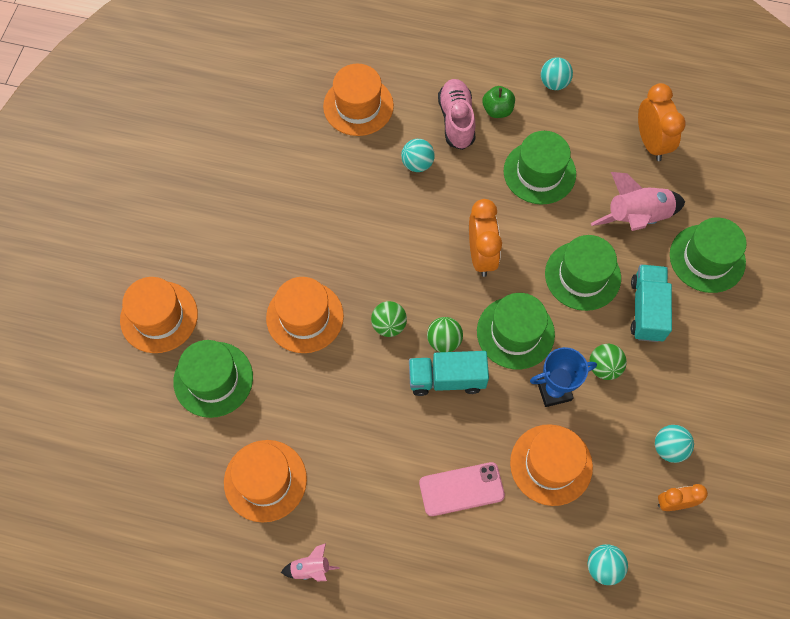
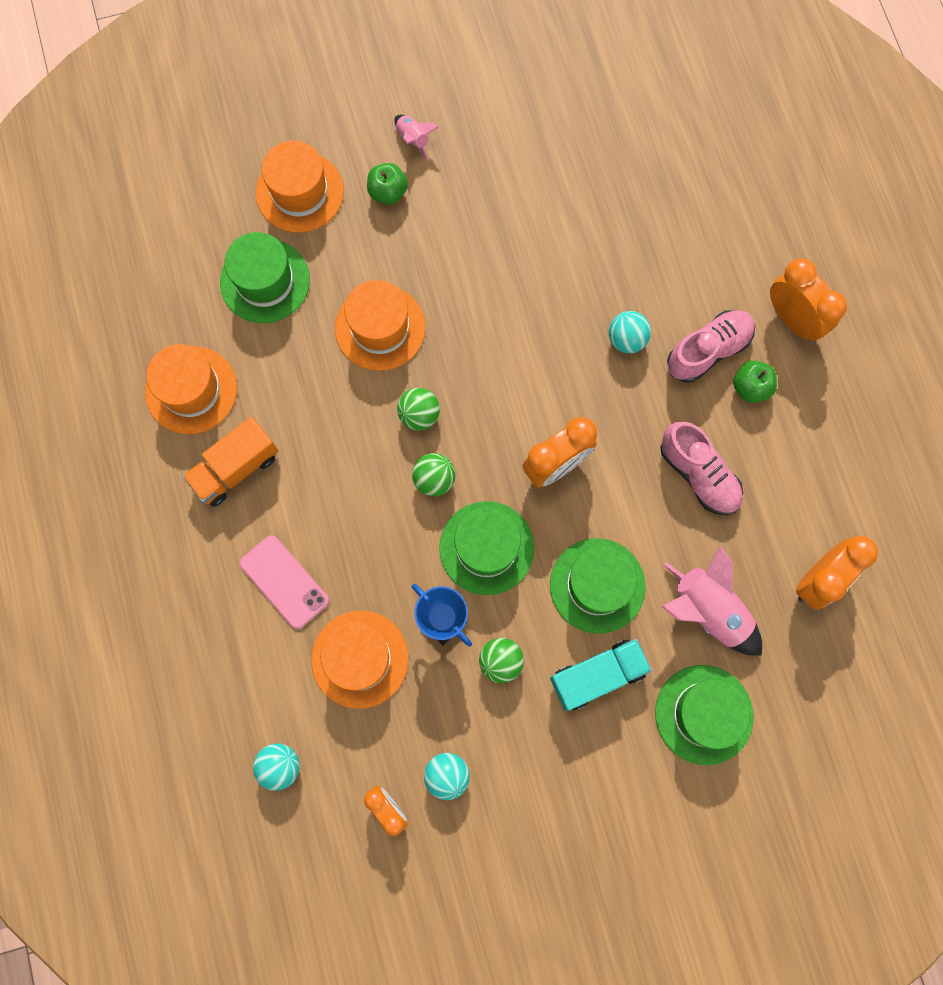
camera: 60 degrees right, 10 degrees up
pink rocket [281,543,340,581] -> pink rocket moved to [394,115,439,161]
orange hat [323,64,394,136] -> none
turquoise truck [409,351,489,396] -> none
green hat [504,131,576,205] -> pink shoe [661,422,743,515]
turquoise ball [541,57,573,90] -> none
none -> orange truck [182,417,278,507]
none -> green apple [367,163,408,205]
none -> orange clock [770,258,847,341]

